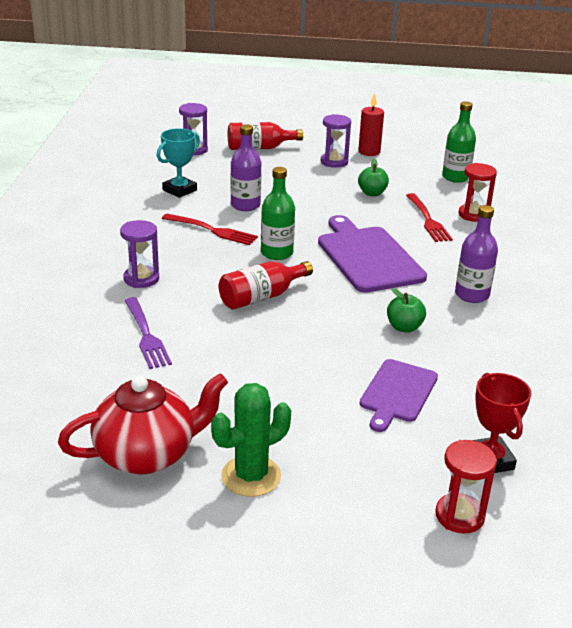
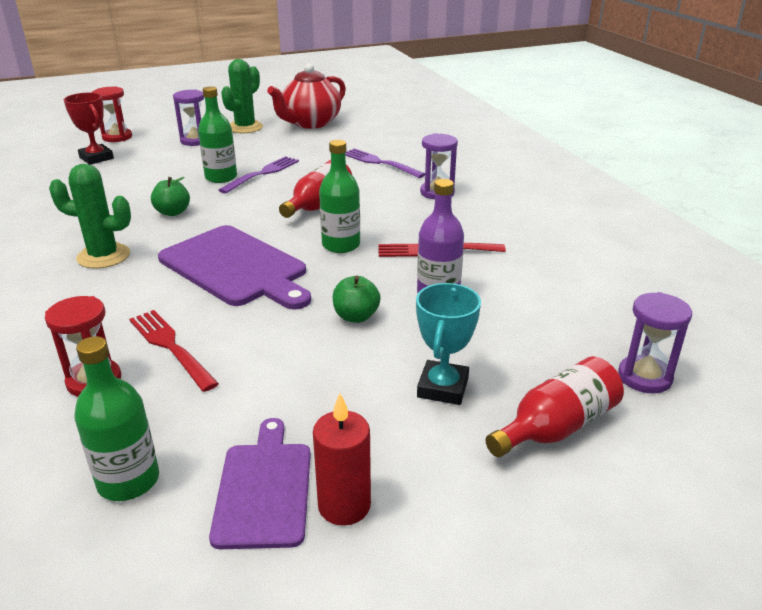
camera: 155 degrees right, 0 degrees up
turquoise trophy [157,128,200,198] -> turquoise trophy moved to [416,283,481,405]
purple hourglass [321,114,351,168] -> purple hourglass moved to [173,90,204,146]
green apple [358,159,389,196] -> green apple moved to [333,276,381,323]
purple cutting board [360,359,438,432] -> purple cutting board moved to [209,418,311,549]
purple bottle [455,205,498,303] -> green cactus [49,164,131,269]
none -> green bottle [198,86,237,183]
none -> purple fork [219,156,299,194]

